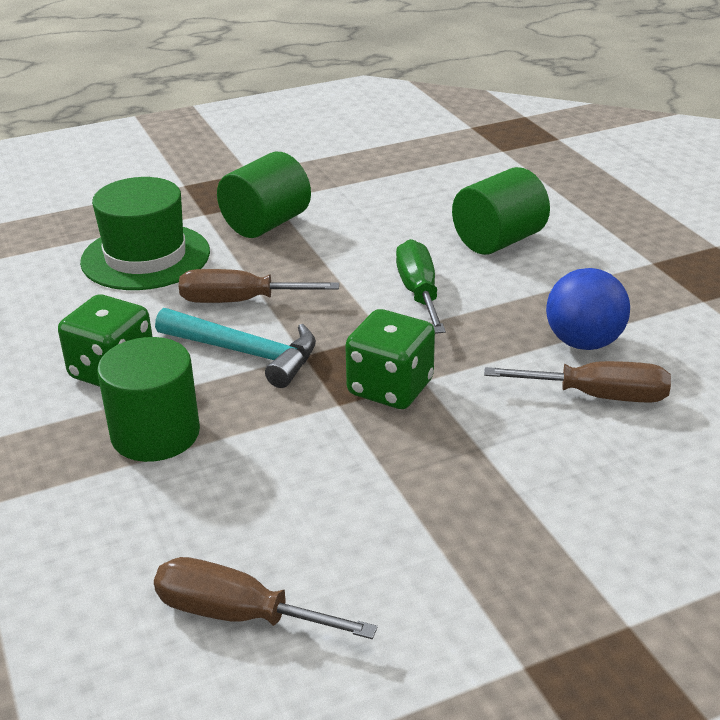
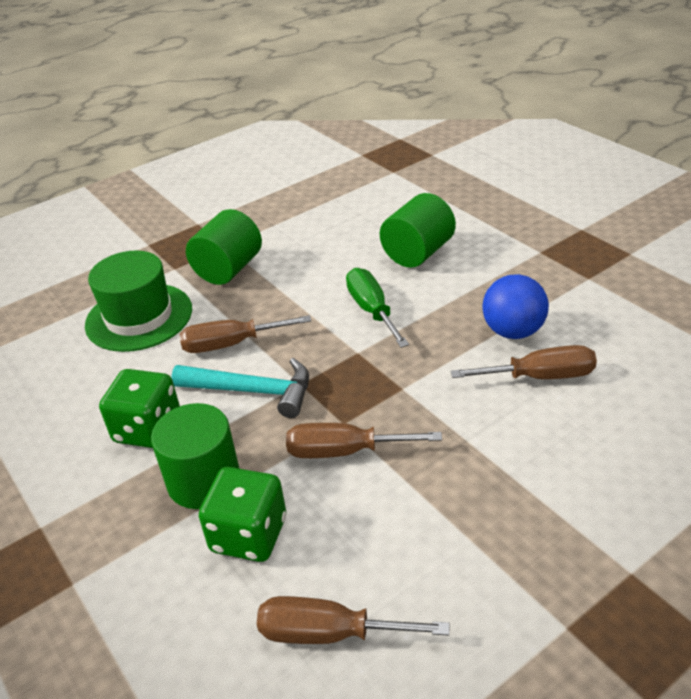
camera: 10 degrees left, 5 degrees up
green dice [345,309,435,409] -> green dice moved to [199,467,286,562]
none -> brown screwdriver [286,423,442,458]

